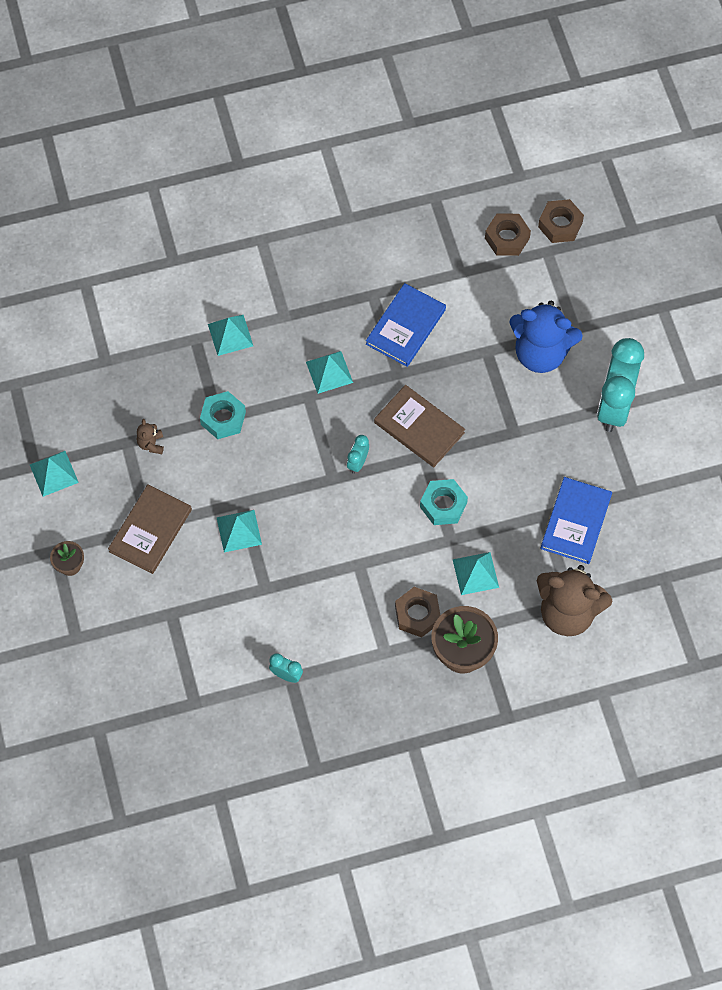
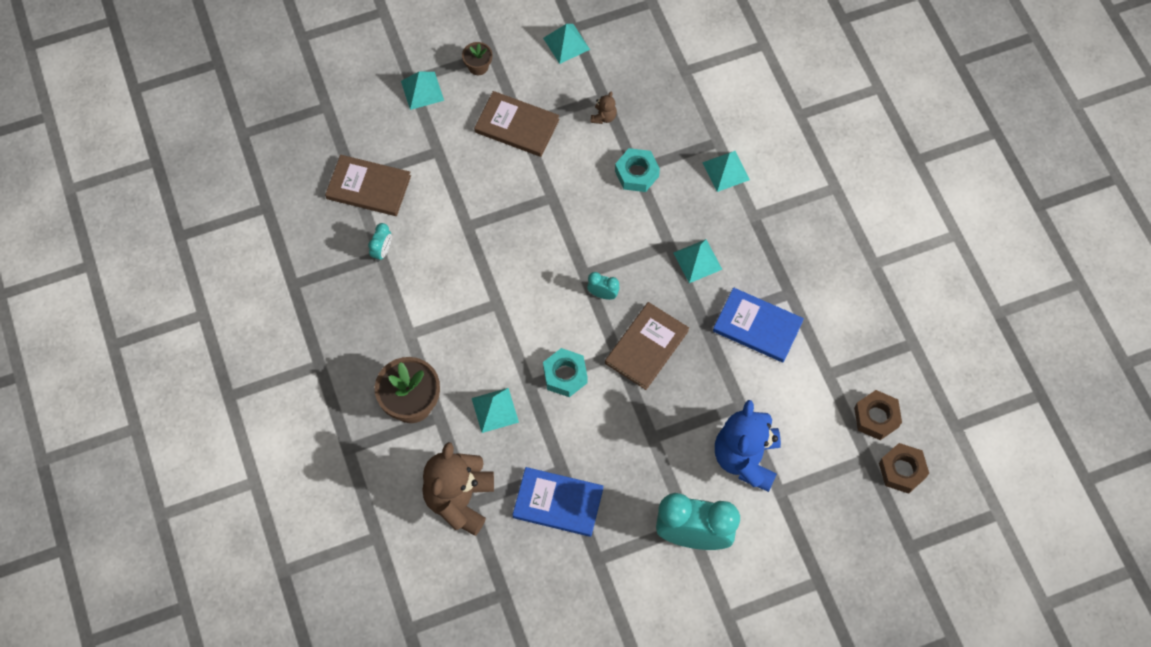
camera: 85 degrees right, 0 degrees up
brown teddy bear [137,419,164,454] -> brown teddy bear turned 120 degrees clockwise [590,92,617,124]
turquoise pyramid [216,510,262,552] -> turquoise pyramid moved to [401,72,444,110]
brown nut [395,587,440,638] -> none
none -> brown book [325,155,411,216]

